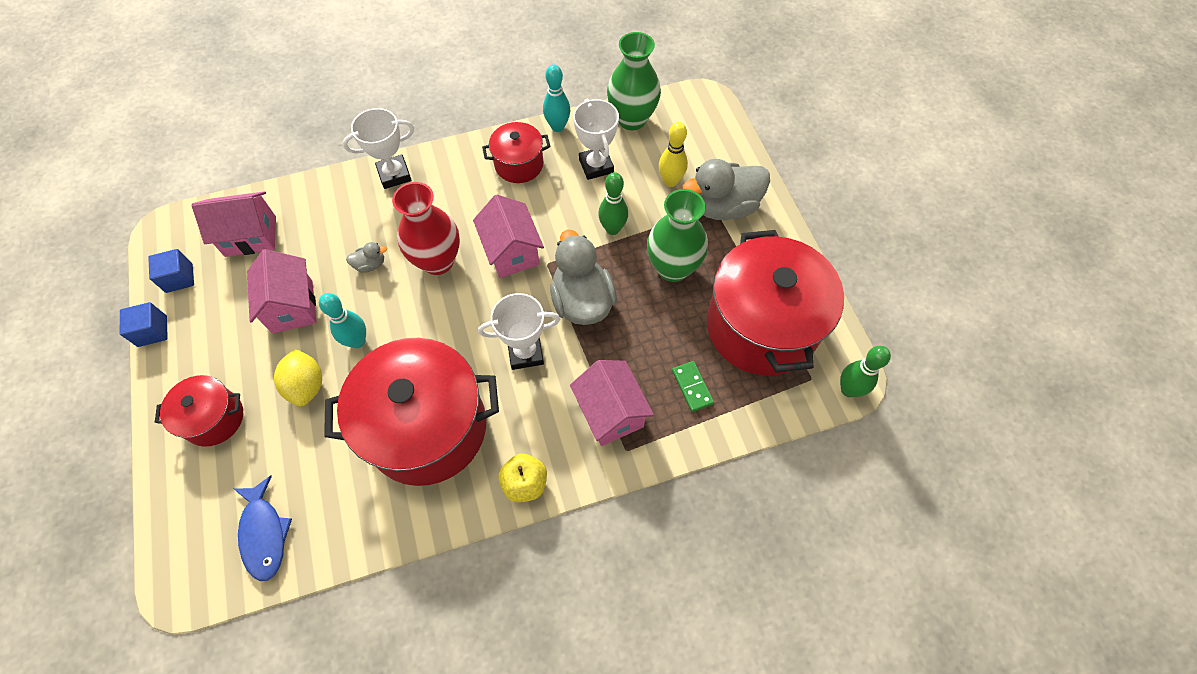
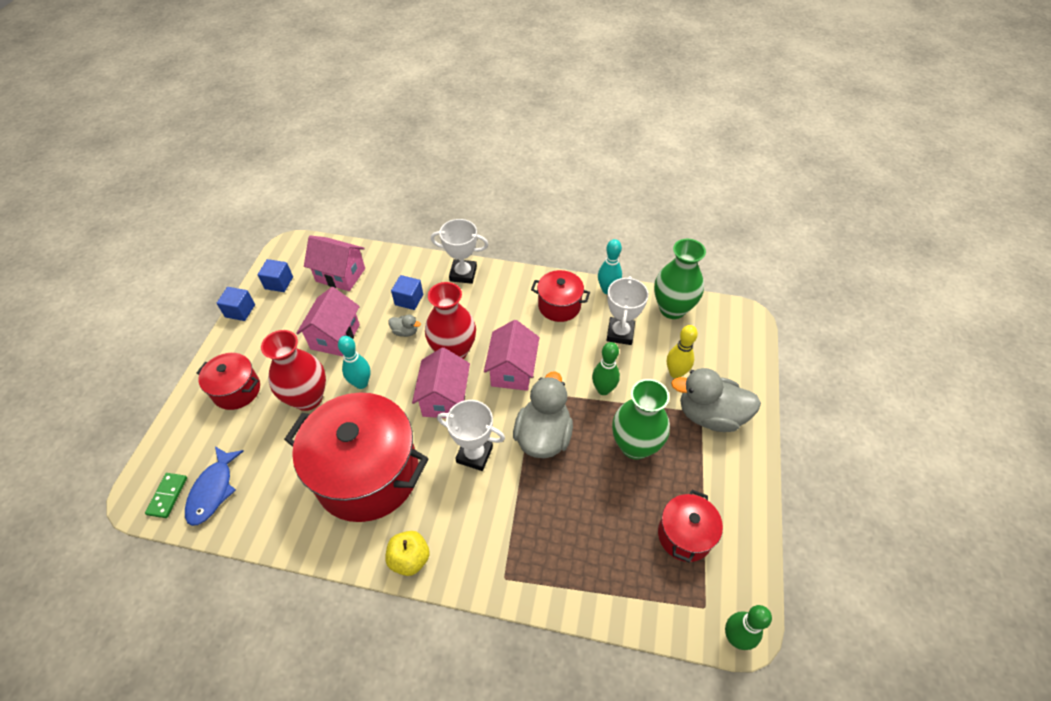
camera: 30 degrees right, 10 degrees down
yellow lemon [274,349,322,406] -> red vase [261,330,326,411]
pink house [570,360,654,446] -> pink house moved to [412,347,470,418]
green domino [672,361,714,412] -> green domino moved to [145,473,187,518]
red pot [707,230,844,376] -> red pot [658,490,723,563], size x0.50
none -> blue cube [391,275,423,310]

